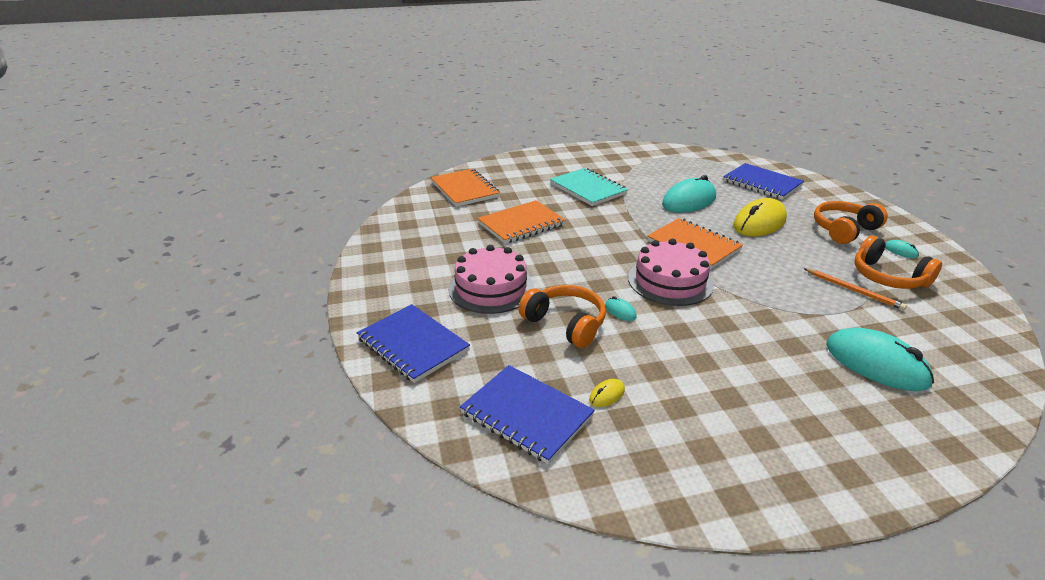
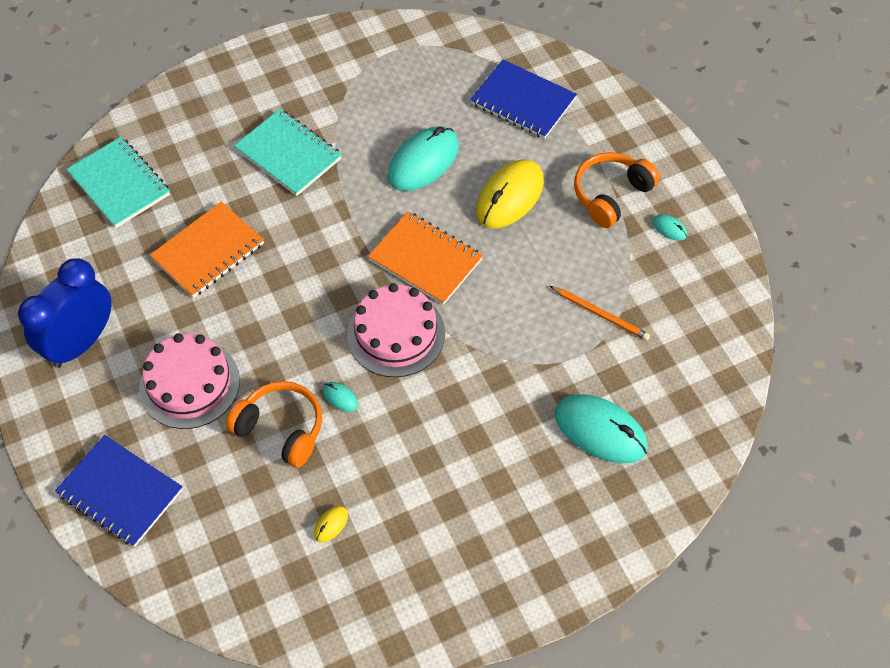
camera: 10 degrees left, 25 degrees up
orange notebook [431,169,500,207] -> turquoise notebook [67,137,170,228]
blue notebook [460,365,595,464] -> none
orange headphones [854,236,942,289] -> none
none -> blue clock [18,258,112,368]

